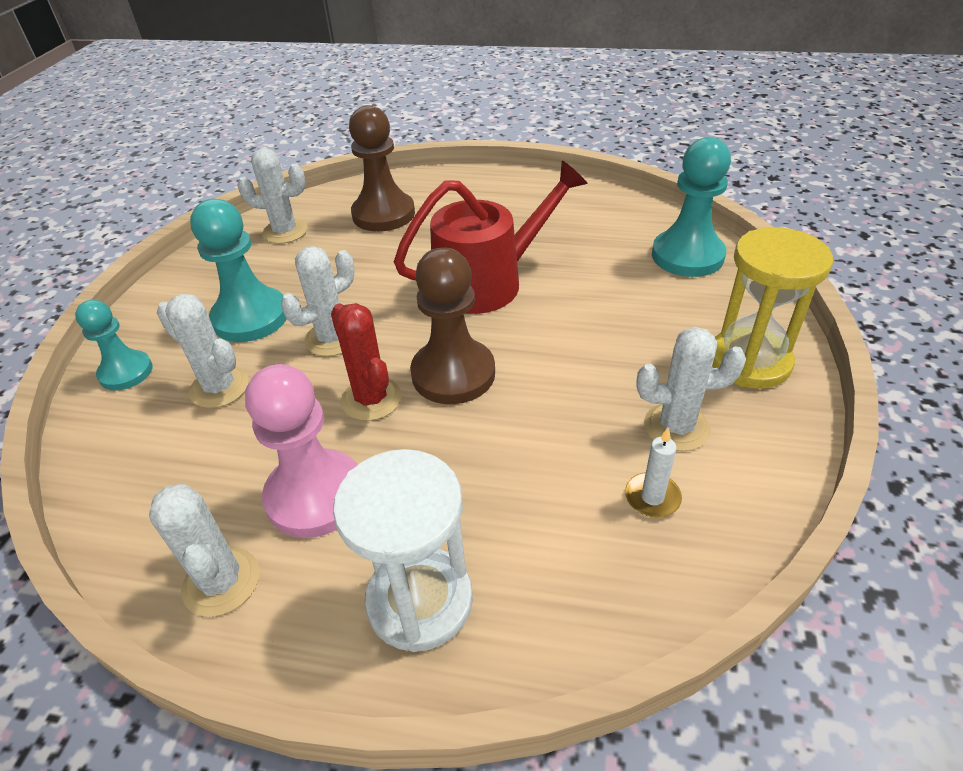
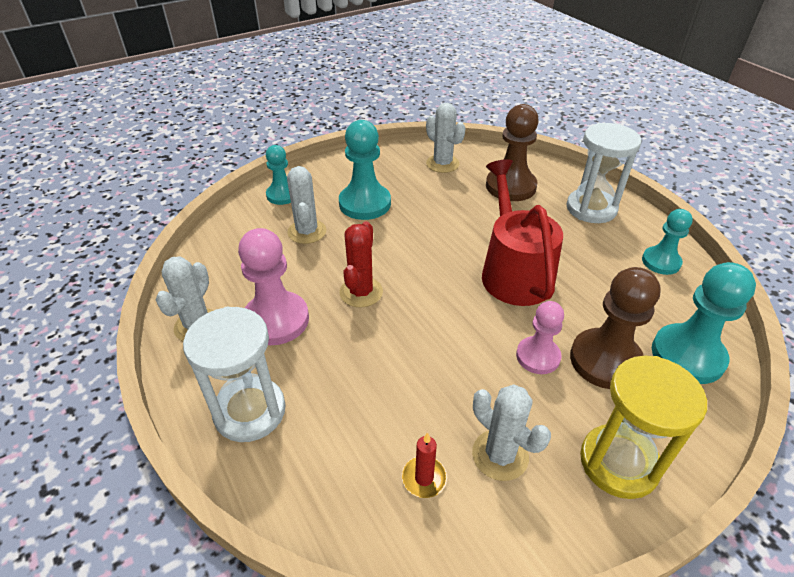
camera: 45 degrees right, 0 degrees up
white cactus [281,246,355,356] -> none
red watering can [394,160,588,314] -> red watering can turned 120 degrees counterclockwise [482,159,563,306]
brown pawn [410,247,495,404] -> brown pawn moved to [570,267,661,389]
white candle [625,428,682,518] -> red candle [402,433,447,498]
none -> pink pawn [516,301,564,374]
none -> white hourglass [566,123,641,223]
none -> turquoise pawn [642,209,693,275]

